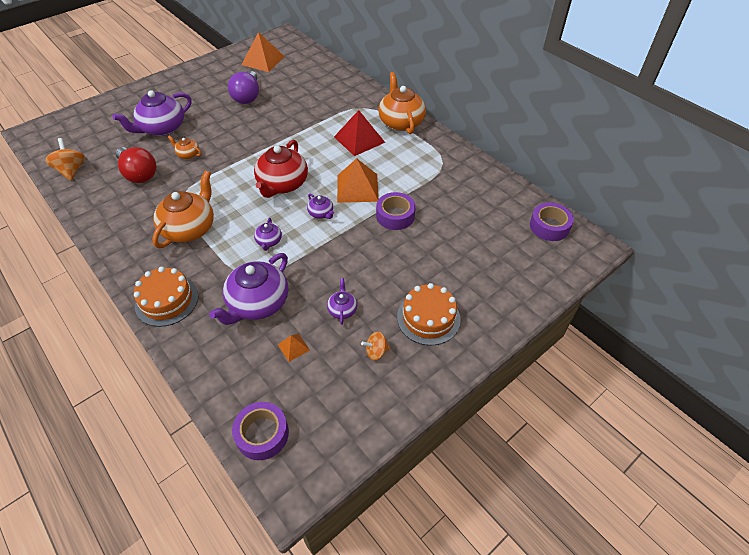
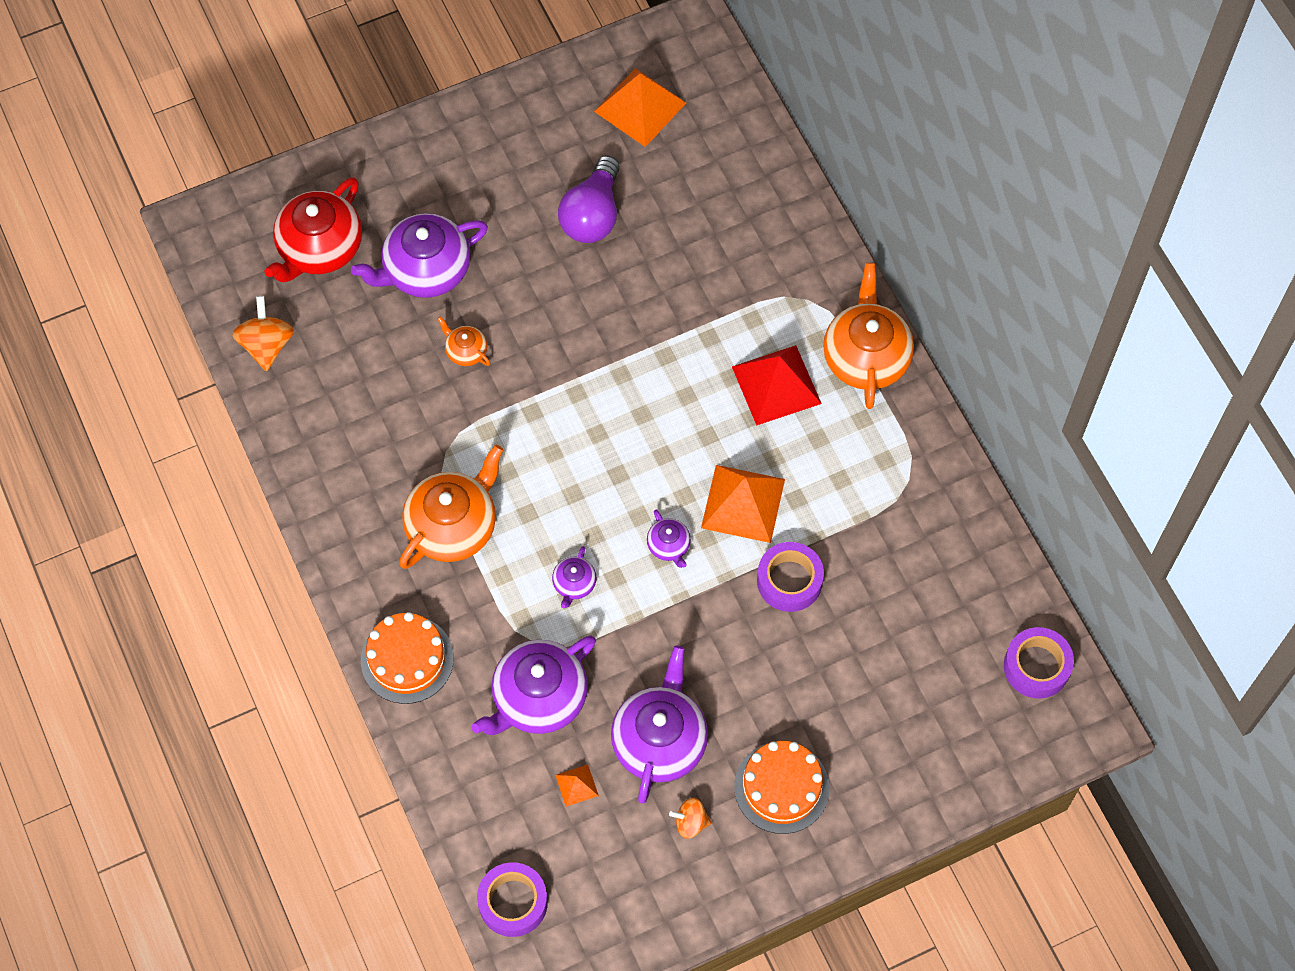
camera: 15 degrees right, 15 degrees up
red light bulb [116,147,156,183] -> none
red teapot [254,140,308,198] -> red teapot moved to [265,177,362,283]
purple teapot [327,278,357,325] -> purple teapot [611,646,708,804], size x2.12

